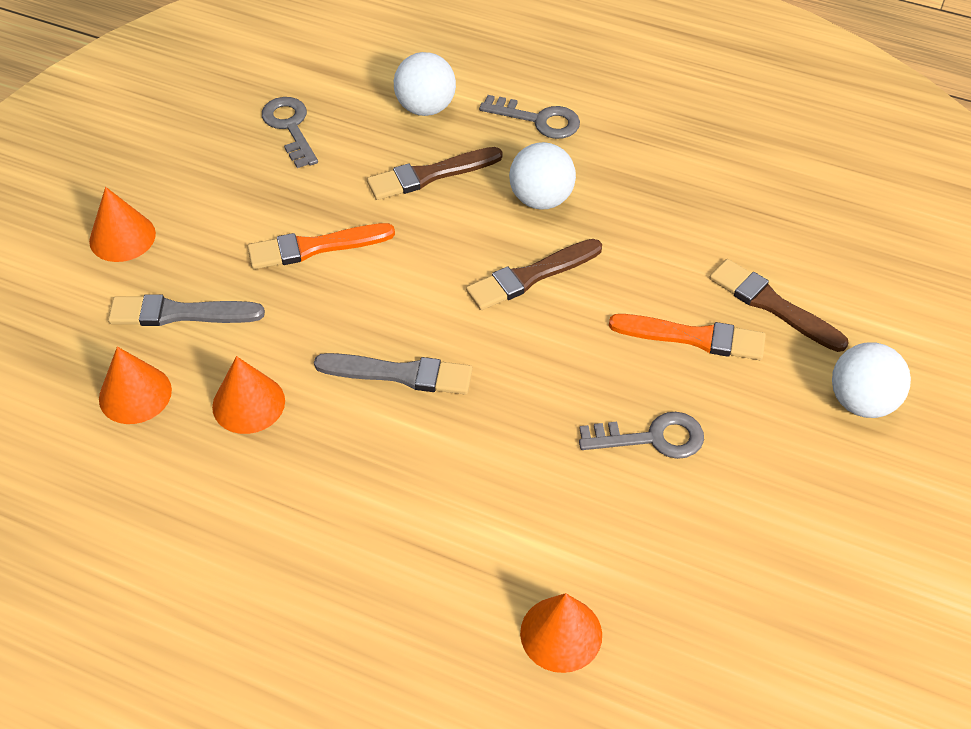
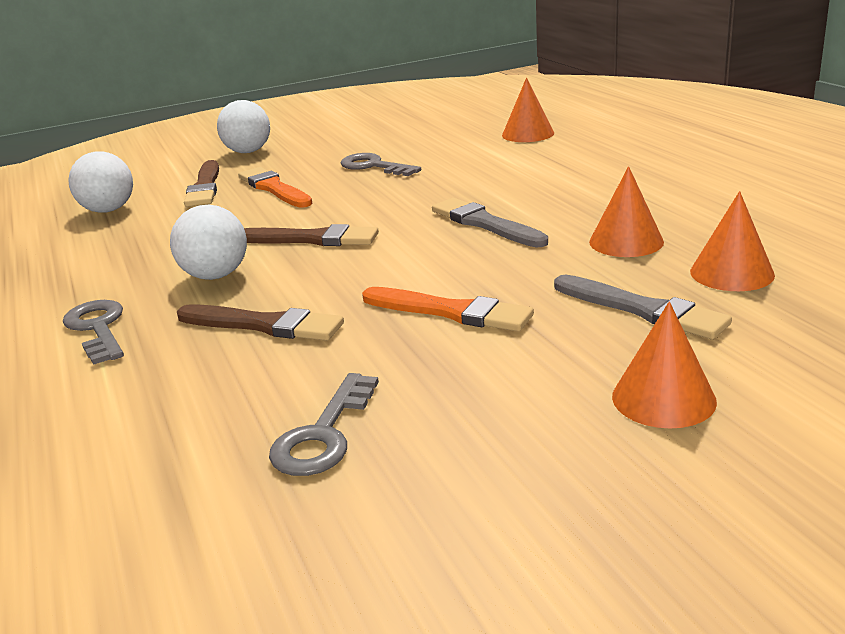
camera: 135 degrees left, 25 degrees down
white ball [394,52,456,116] -> white ball moved to [68,151,133,213]

